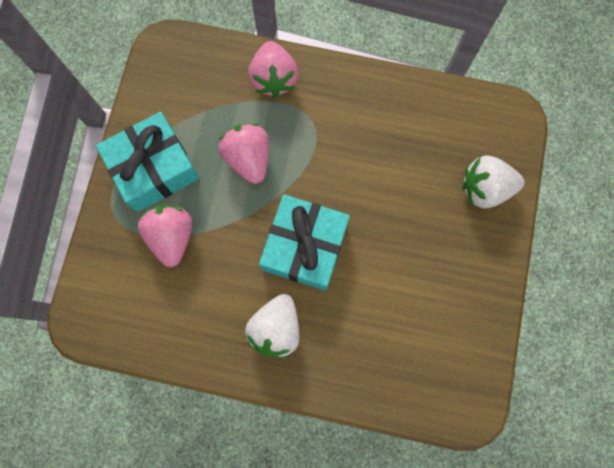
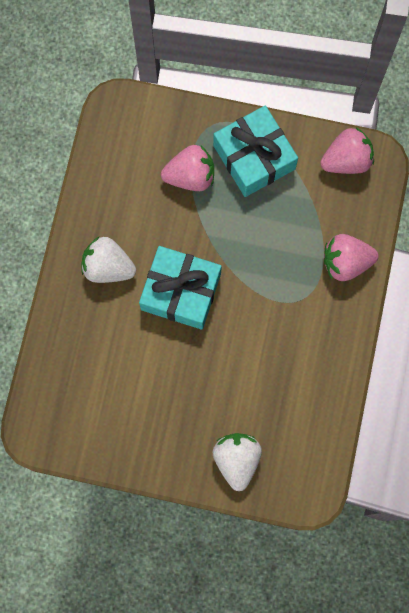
camera: 90 degrees right, 0 degrees up
pink strawberry [218,123,269,184] -> pink strawberry moved to [320,127,374,174]

